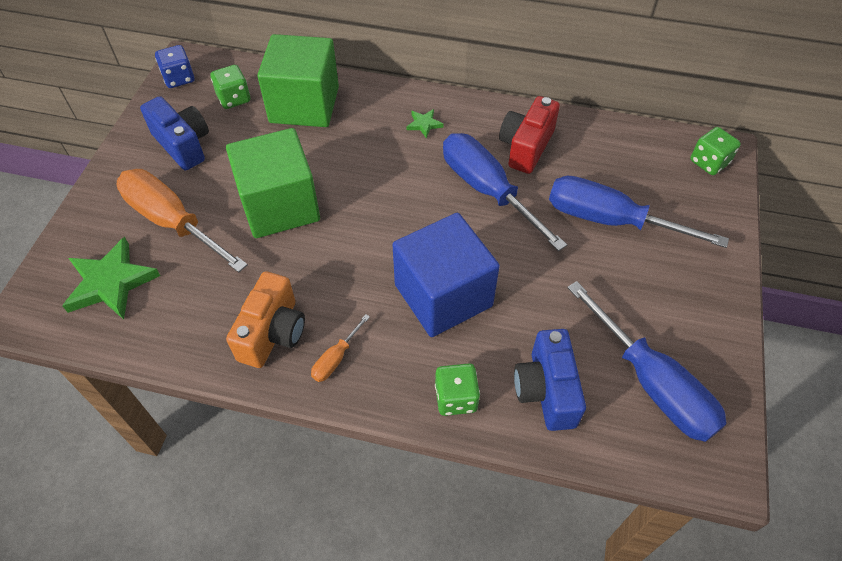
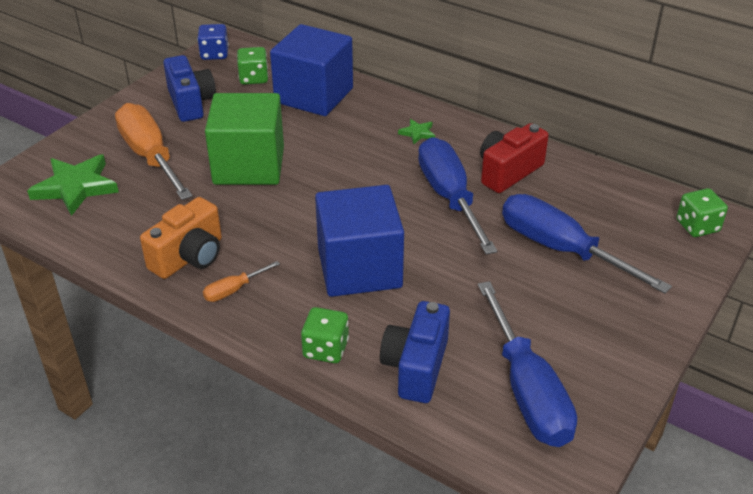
camera: 20 degrees right, 15 degrees down
green cube [257,34,339,127] -> blue cube [270,24,353,116]

